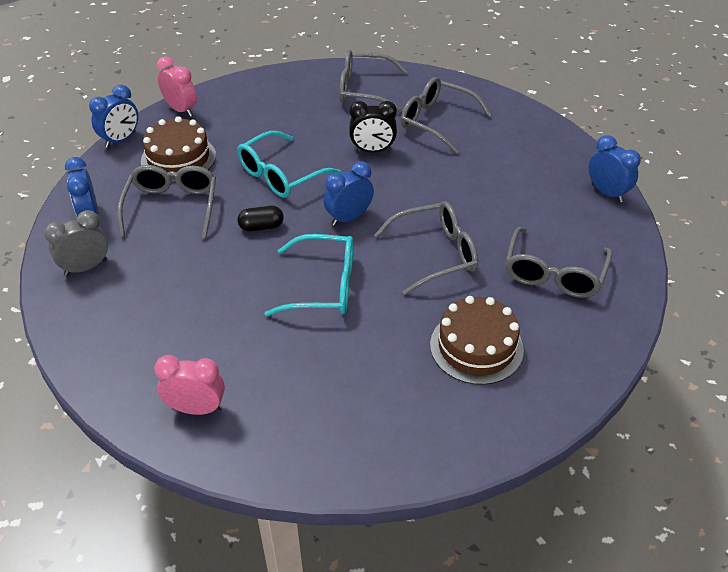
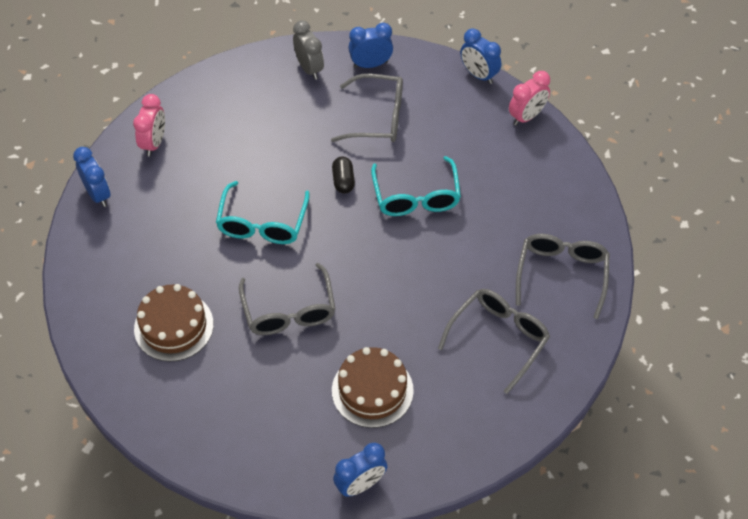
camera: 95 degrees right, 10 degrees up
brown cake [141,116,216,182] -> brown cake moved to [332,347,414,428]
turquoise glasses [237,131,341,198] -> turquoise glasses turned 150 degrees counterclockwise [371,156,461,216]
blue clock [323,161,374,226] -> blue clock moved to [73,147,111,207]
black clock [349,101,397,152] -> none
grey glasses [505,227,612,298] -> none

